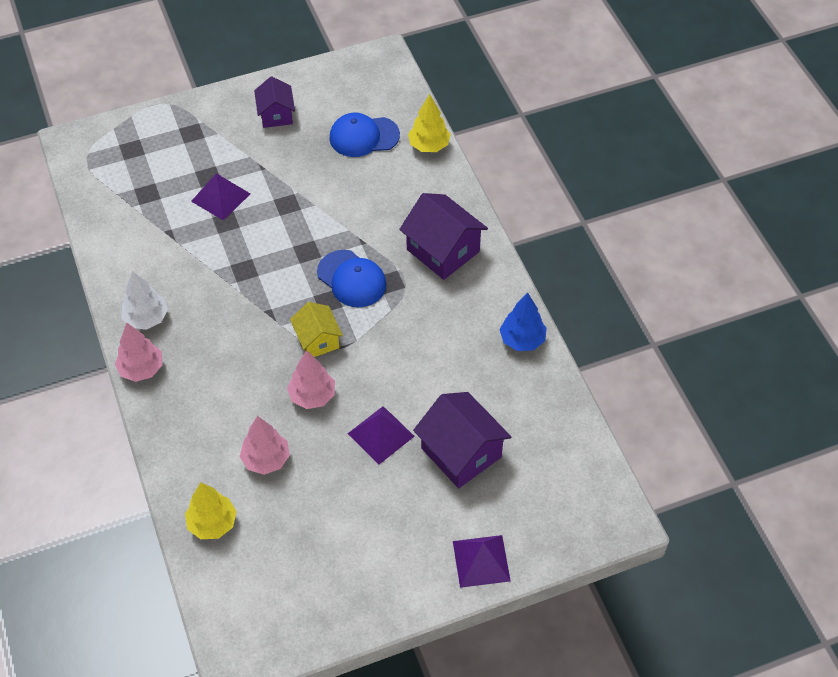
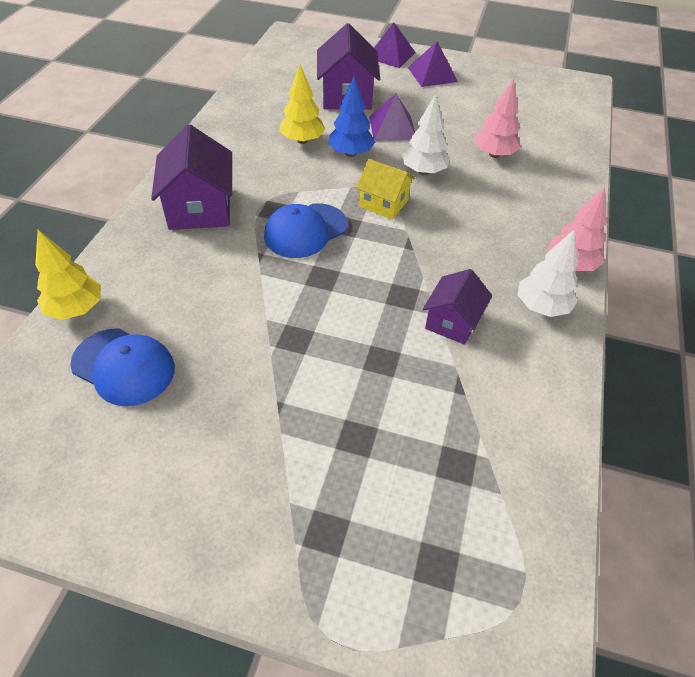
camera: 145 degrees left, 5 degrees down
yellow tree [185,482,237,539] -> yellow tree moved to [279,64,325,144]
purple pyramid [191,173,250,221] -> purple pyramid moved to [408,41,458,87]
purple house [254,76,295,128] -> purple house moved to [423,269,492,345]
pink tree [287,350,335,409] -> white tree [402,94,450,175]
yellow house [290,302,343,357] -> yellow house turned 75 degrees counterclockwise [356,159,415,219]
blue cap [317,250,387,307] -> blue cap turned 120 degrees counterclockwise [264,203,348,258]
blue tree [499,293,546,351] -> blue tree moved to [328,77,375,157]

